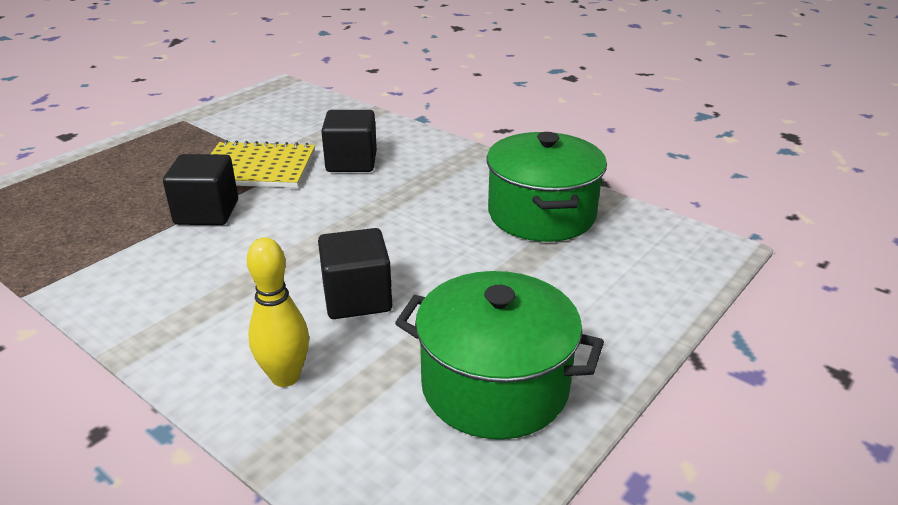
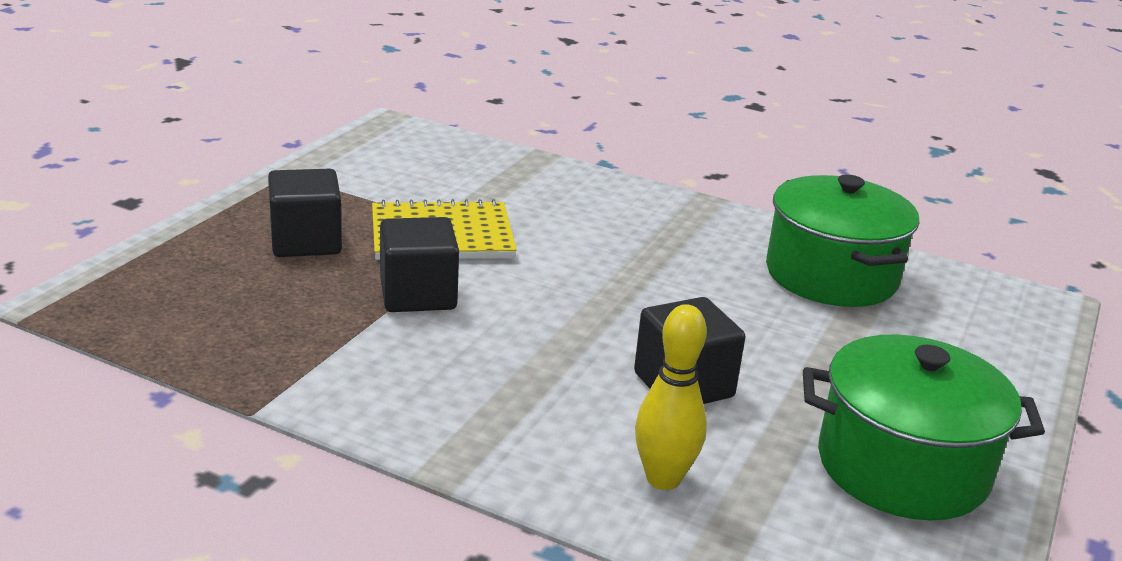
camera: 15 degrees left, 5 degrees down
black cube [321,110,377,172] -> black cube moved to [268,169,342,257]

